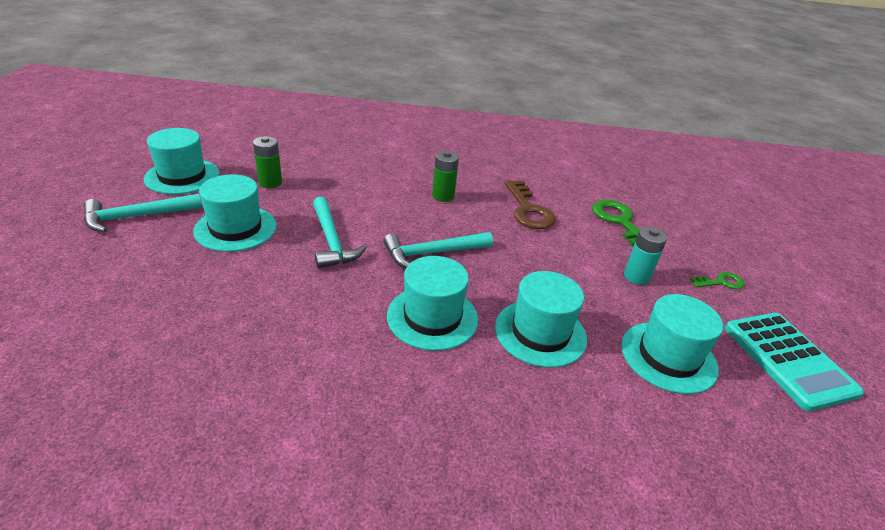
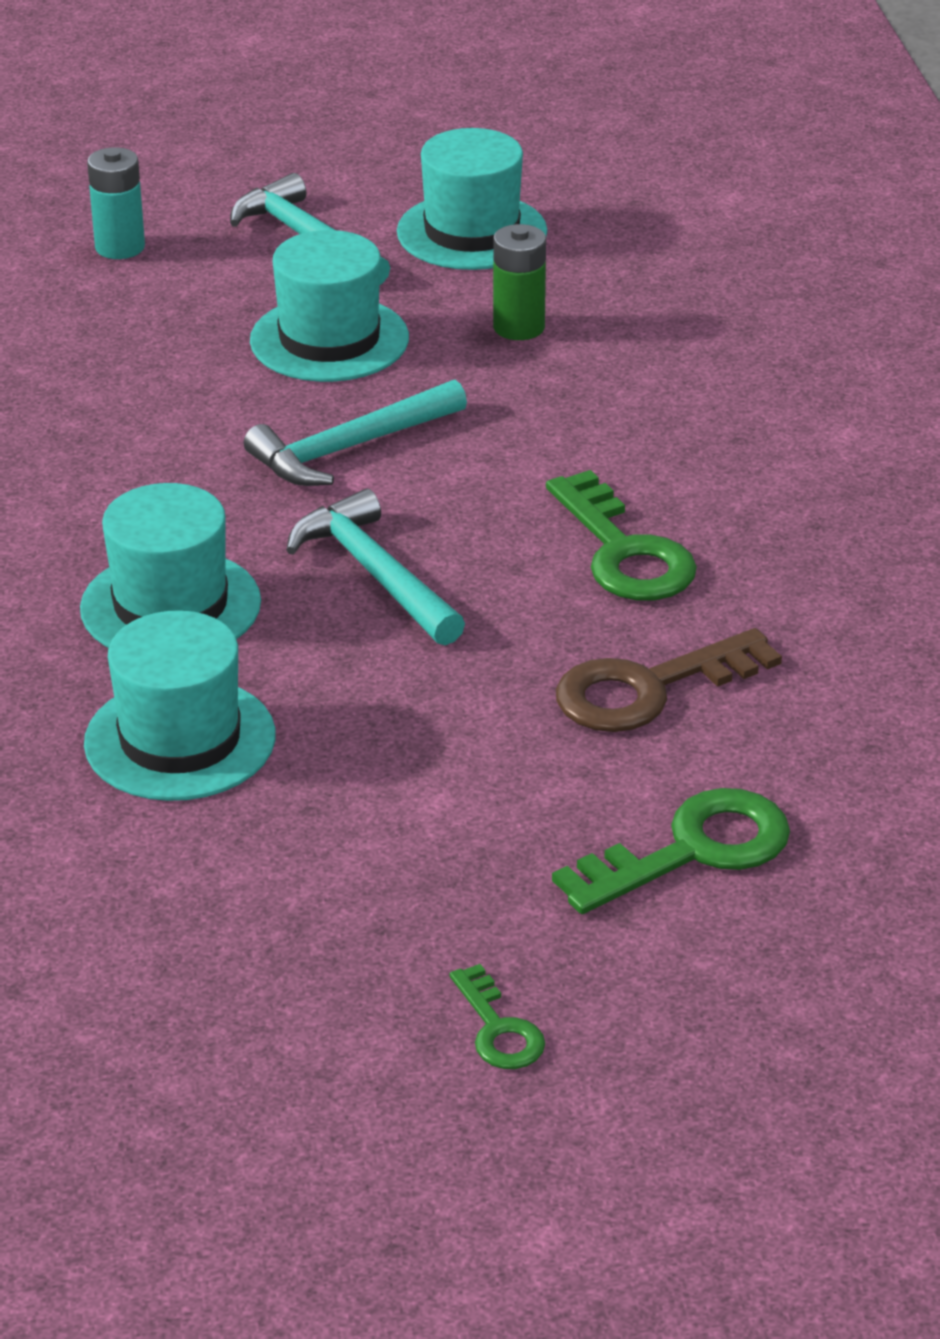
camera: 80 degrees right, 0 degrees up
green battery [432,151,459,202] -> green key [546,470,697,600]
turquoise hat [621,294,723,394] -> none
turquoise battery [624,227,667,285] -> turquoise battery moved to [87,147,145,259]
turquoise calculator [725,313,864,411] -> none

